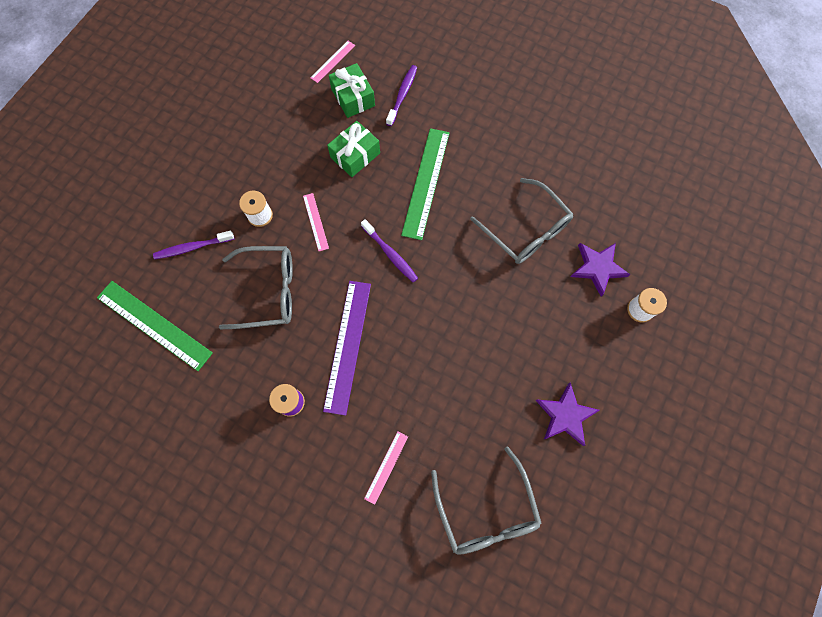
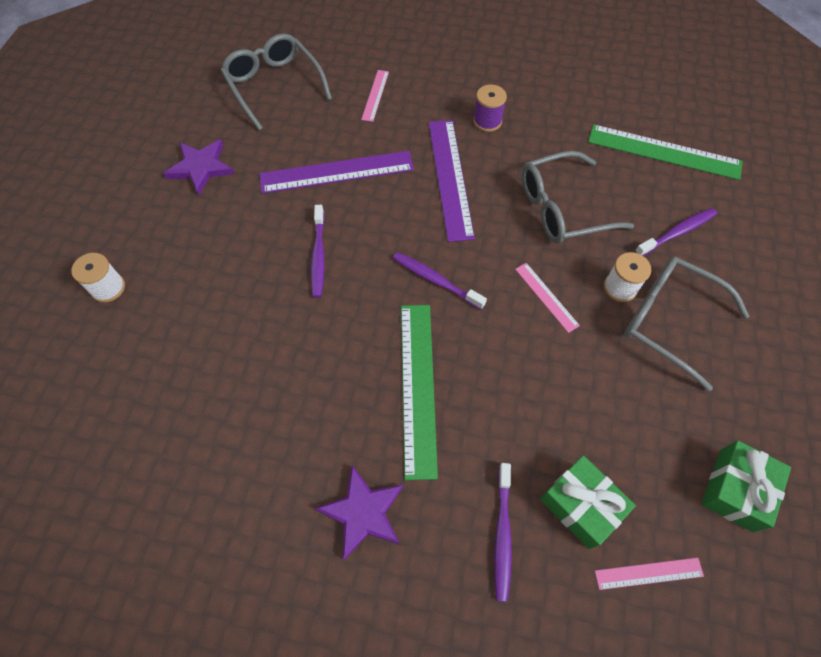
camera: 165 degrees right, 10 degrees down
pink ruler [310,41,355,83] -> pink ruler turned 60 degrees clockwise [595,558,704,590]
green gift [327,121,380,177] -> green gift moved to [701,440,791,532]
grey glasses [470,178,573,264] -> grey glasses moved to [624,257,749,391]
purple star [570,243,630,297] -> purple star moved to [315,465,403,560]
none -> purple ruler [259,151,414,194]
none -> purple toothbrush [311,205,325,298]

